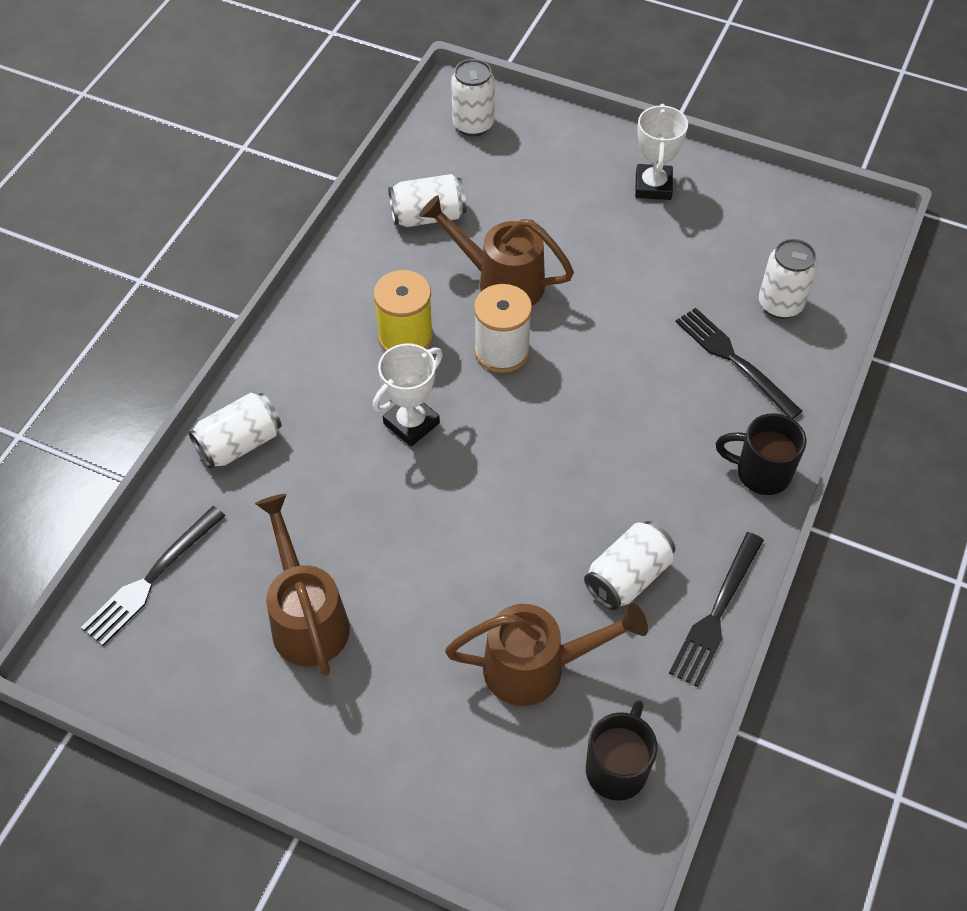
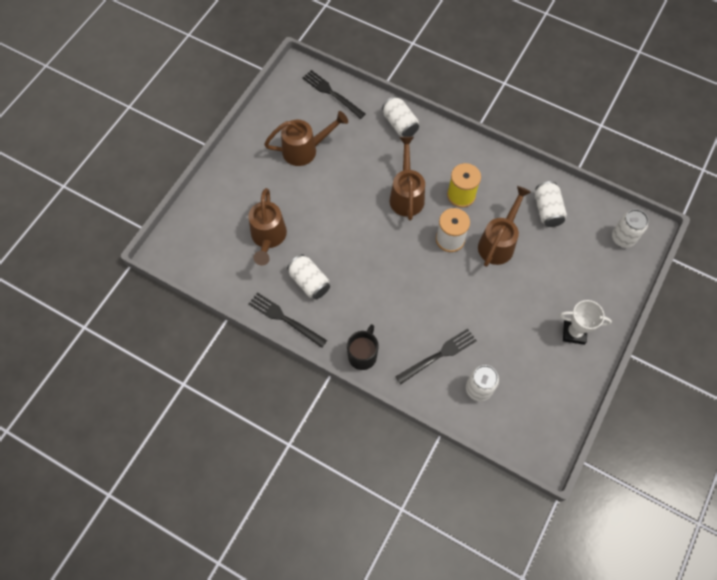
camera: 95 degrees right, 10 degrees up
white trophy [373,344,443,447] -> brown watering can [390,136,425,220]
black mug [586,700,657,801] -> none

